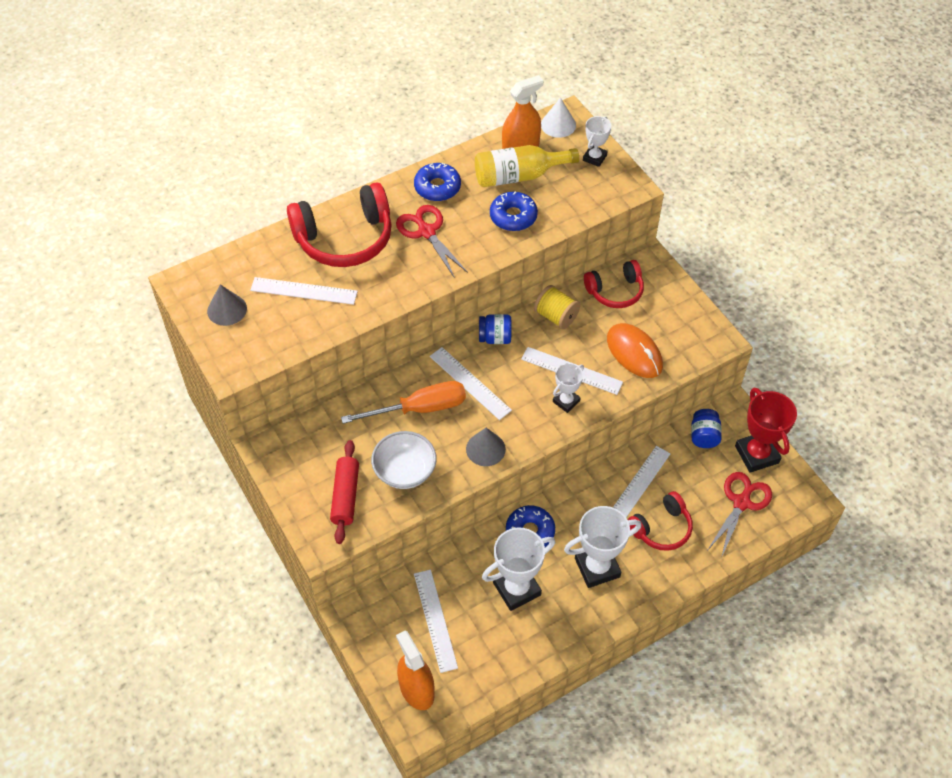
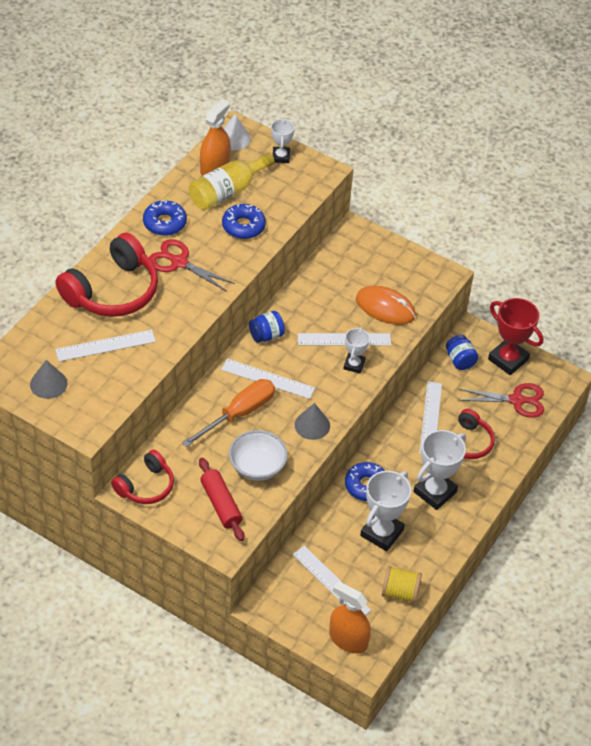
camera: 30 degrees left, 5 degrees down
yellow spool [534,285,580,329] -> yellow spool moved to [382,566,422,604]
red headphones [584,260,644,308] -> red headphones moved to [111,450,174,504]
red scissors [708,472,772,558] -> red scissors turned 90 degrees clockwise [458,383,544,418]

